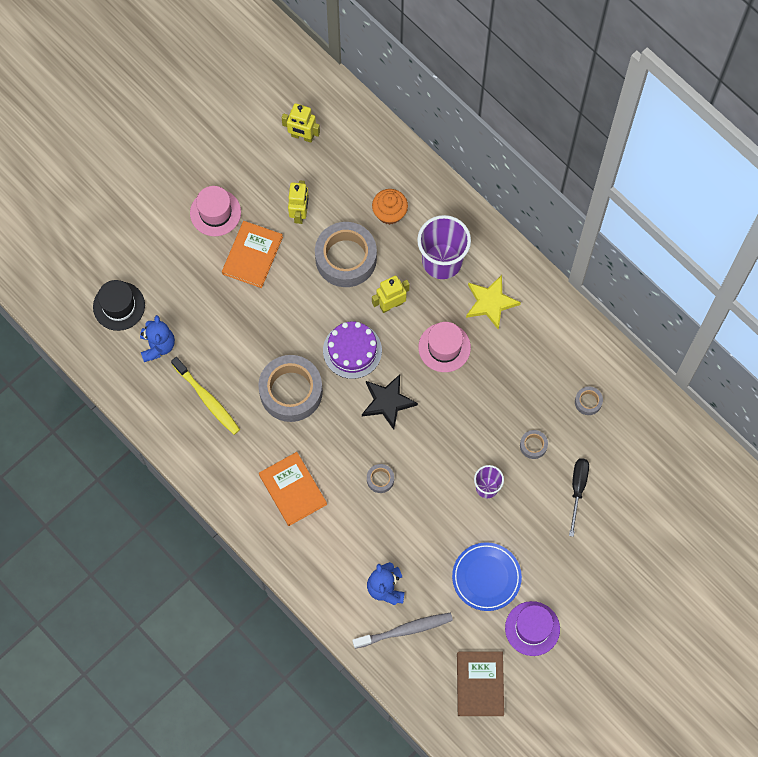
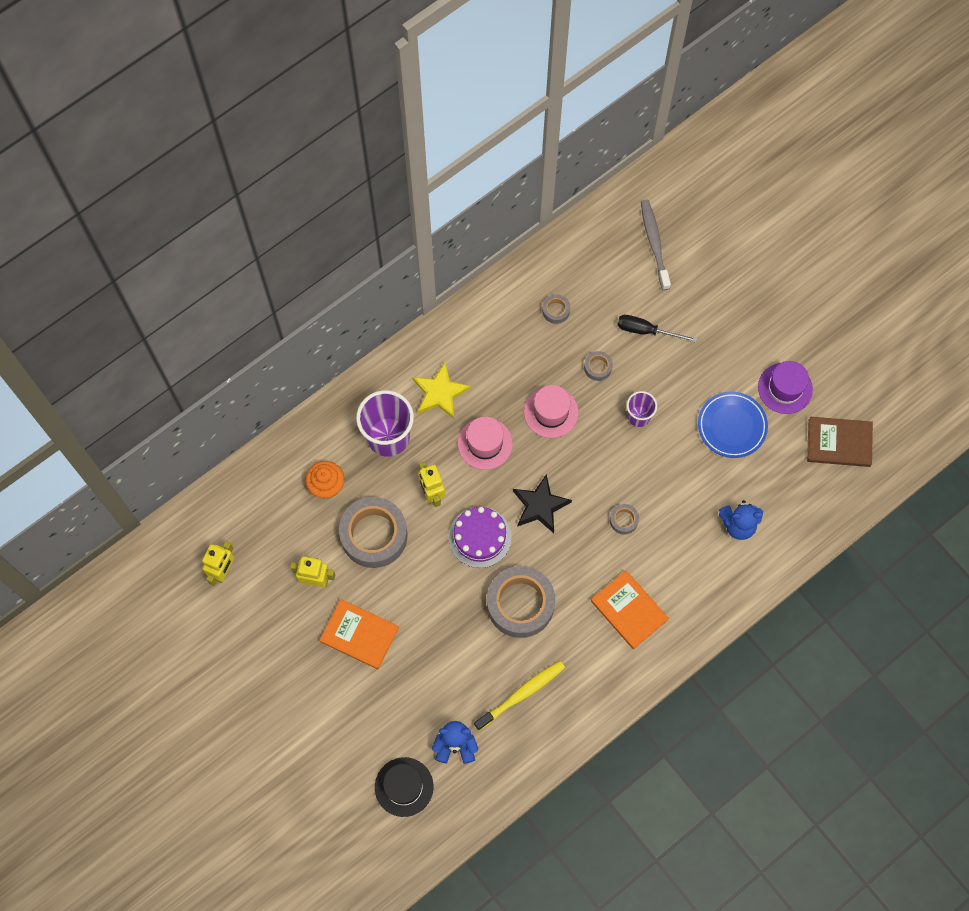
camera: 85 degrees left, 0 degrees up
pink hat [190,186,241,236] -> pink hat moved to [524,385,579,438]
orange book [259,452,327,526] -> orange book turned 75 degrees clockwise [591,570,669,649]
grey toothbrush [352,613,453,649] -> grey toothbrush moved to [641,200,671,290]

